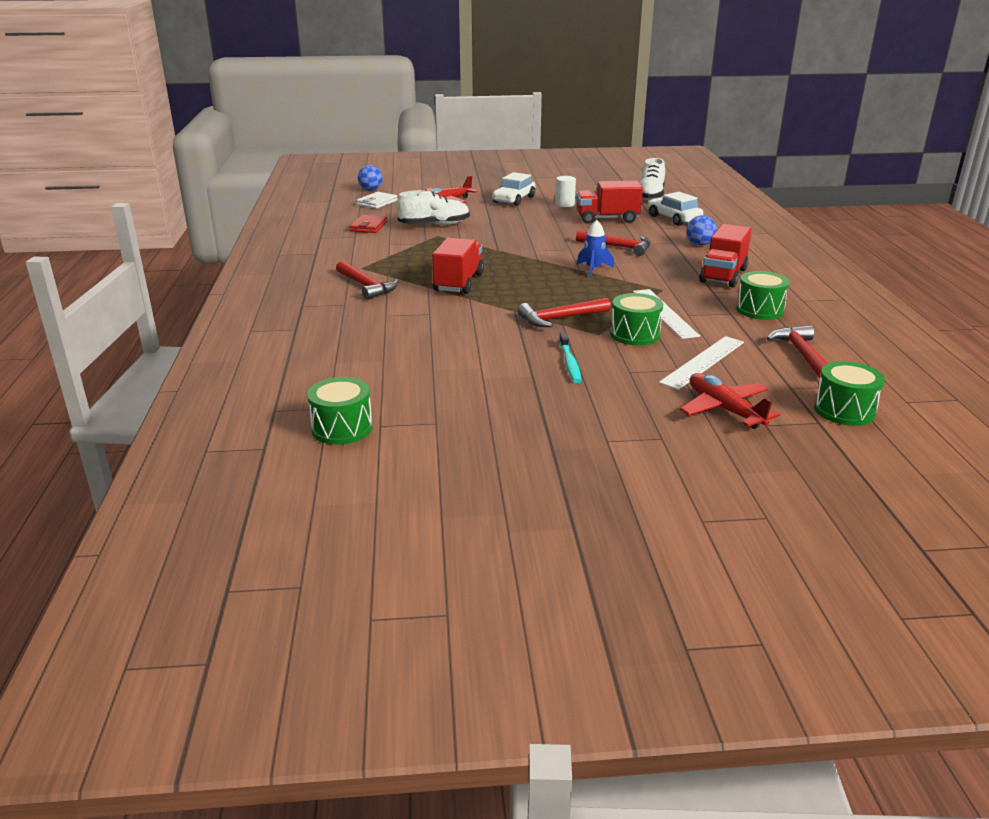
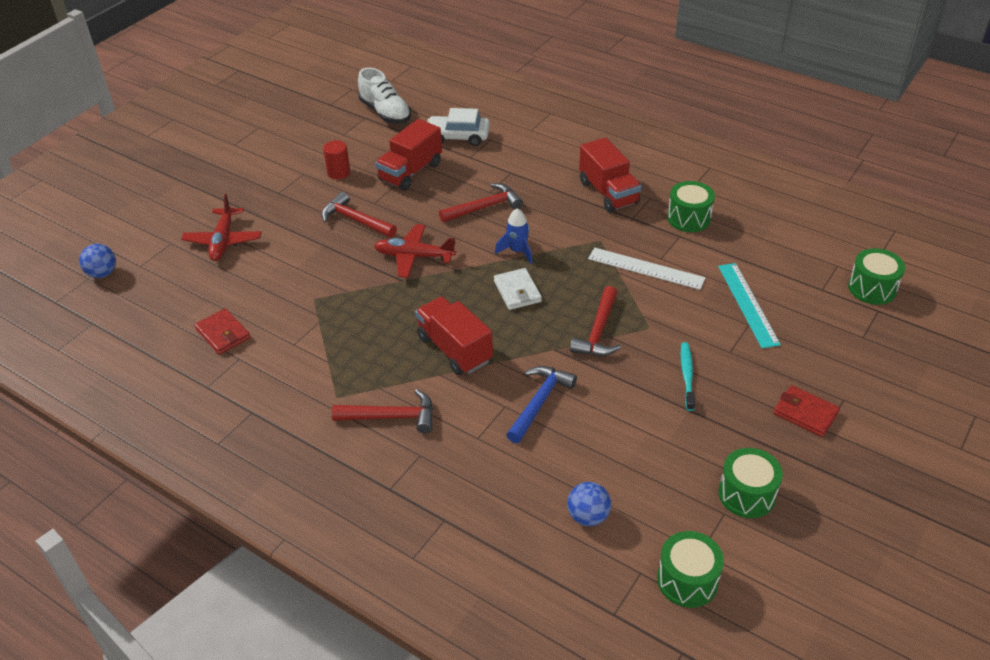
camera: 50 degrees left, 15 degrees up
white wallet [357,192,397,209] -> white wallet moved to [494,268,542,310]
white shoe [397,190,470,225] -> none
white car [493,172,535,206] -> none
white cylinder [555,176,576,207] -> red cylinder [323,140,350,179]
turquoise toothbrush [559,332,581,383] -> turquoise toothbrush turned 120 degrees counterclockwise [681,342,695,411]
green drum [610,293,663,346] -> green drum moved to [718,448,783,518]
white ruler [659,336,744,390] -> turquoise ruler [718,263,781,348]
red plane [680,373,780,429] -> red plane moved to [374,224,456,278]
blue ball [686,215,717,246] -> blue ball moved to [567,482,611,526]
red hammer [766,325,828,378] -> red hammer moved to [322,192,397,238]
none -> blue hammer [506,366,577,443]
none -> red wallet [774,385,840,437]

